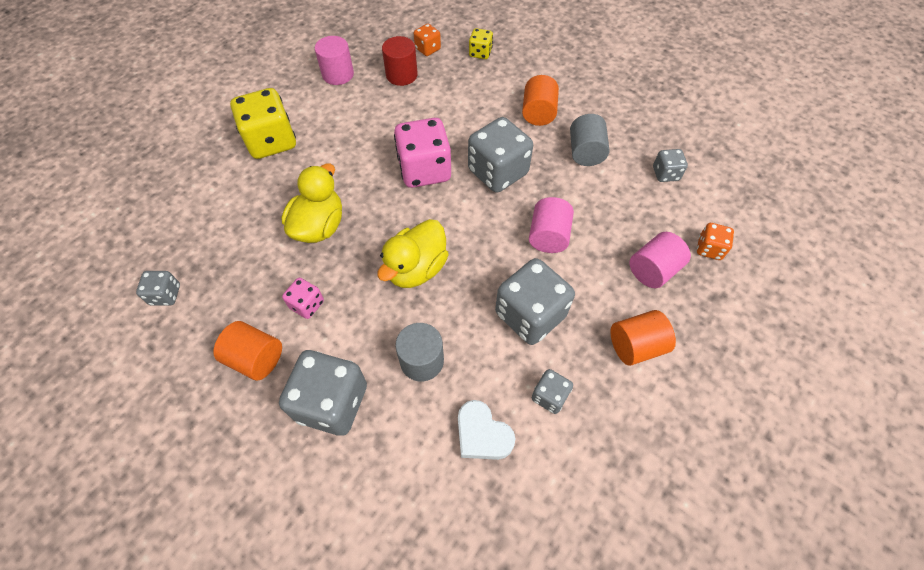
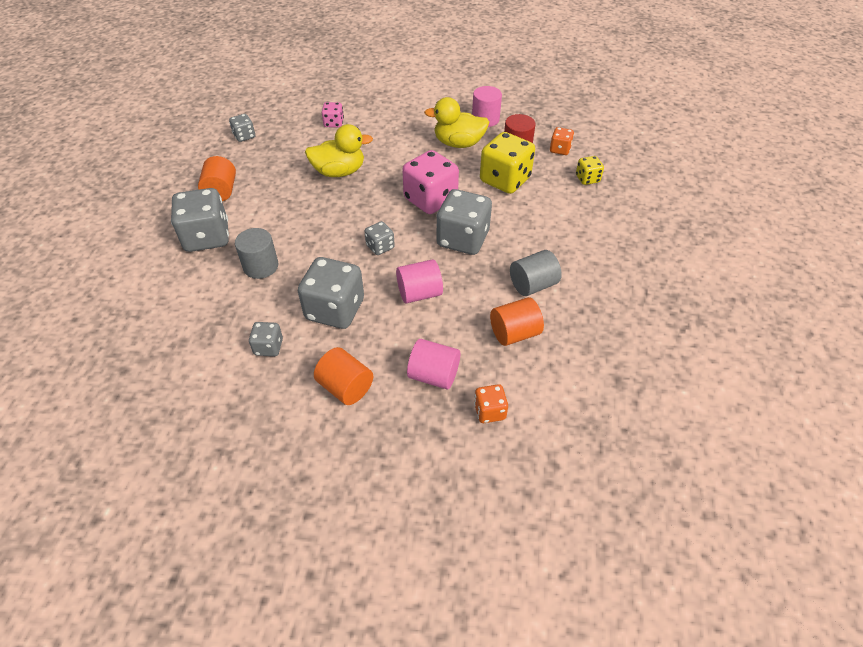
camera: 60 degrees right, 10 degrees down
yellow dice [230,88,296,159] -> yellow dice moved to [480,132,535,194]
pink dice [282,278,324,319] -> pink dice moved to [322,102,344,128]
yellow duck [377,219,449,288] -> yellow duck moved to [424,97,490,148]
white heart [458,400,516,460] -> none
orange cylinder [522,75,559,126] -> orange cylinder moved to [490,297,544,346]
grey dice [653,149,688,182] -> grey dice moved to [364,221,395,255]

